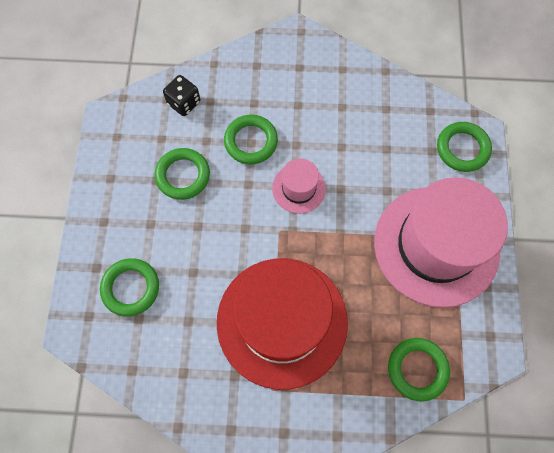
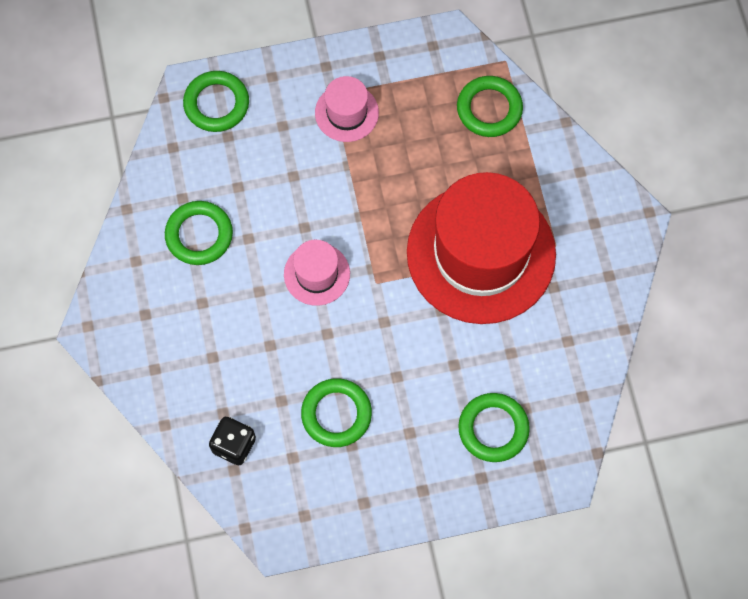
camera: 105 degrees left, 0 degrees up
green ring [224,115,278,164] -> green ring moved to [165,201,233,265]
pink hat [374,177,508,308] -> pink hat [315,76,379,142], size x0.44

